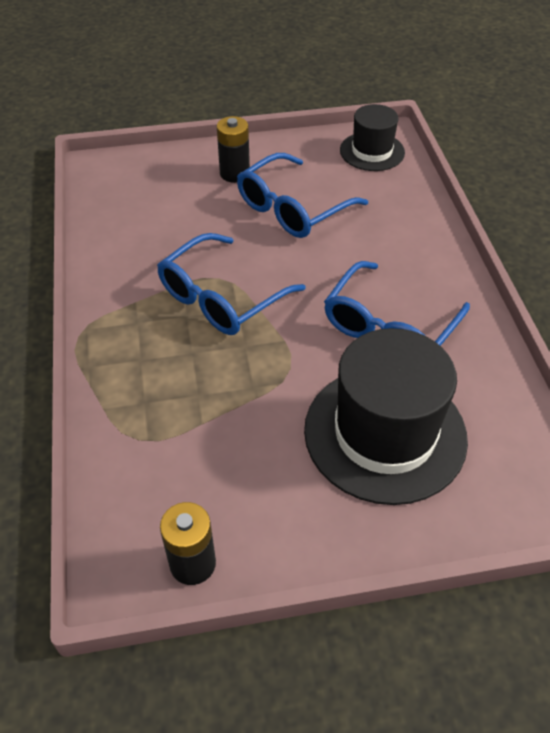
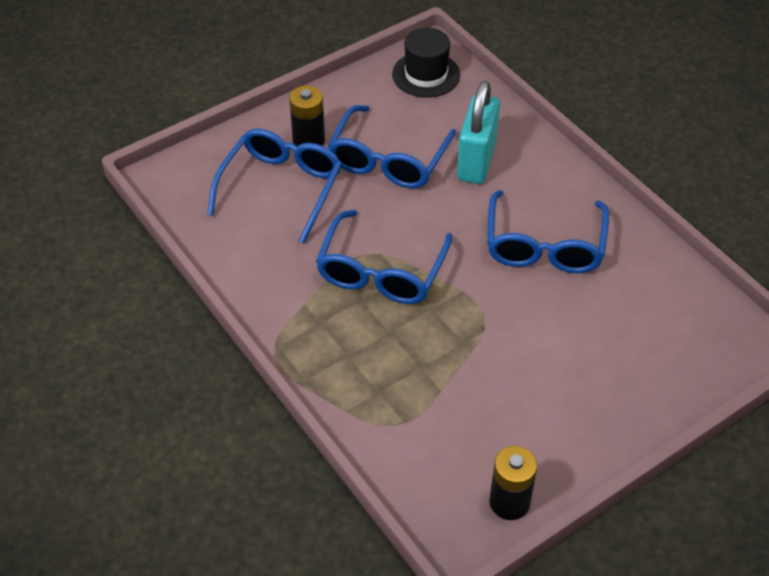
camera: 25 degrees left, 0 degrees up
black hat [304,328,468,505] -> none
none -> blue glasses [207,129,342,244]
none -> turquoise padlock [457,81,500,184]

